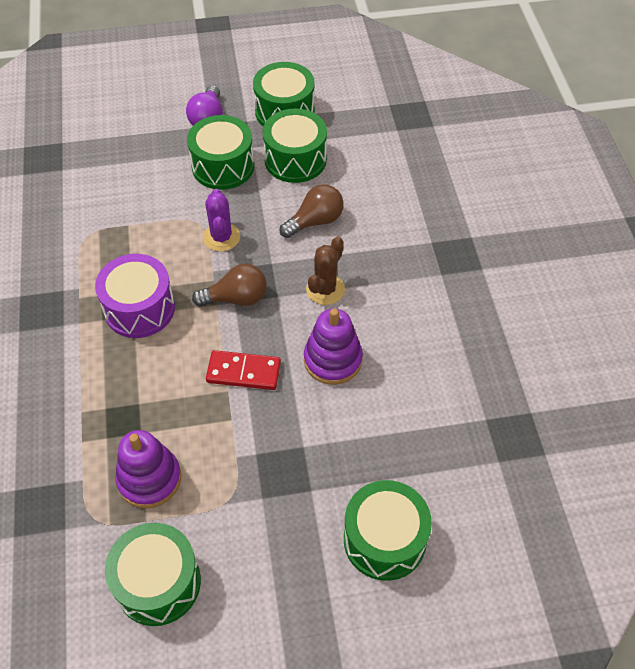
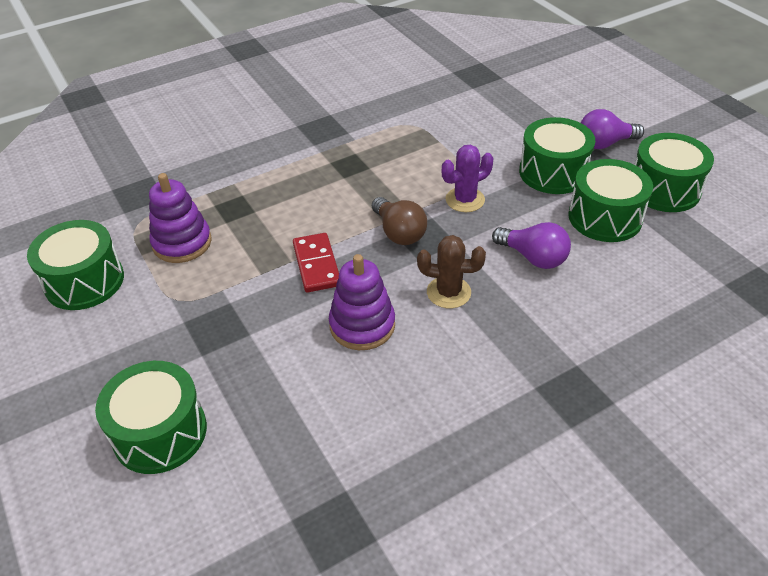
camera: 70 degrees right, 10 degrees down
purple drum [95,254,175,338] -> none
brown light bulb [280,184,344,238] -> purple light bulb [492,222,571,269]

